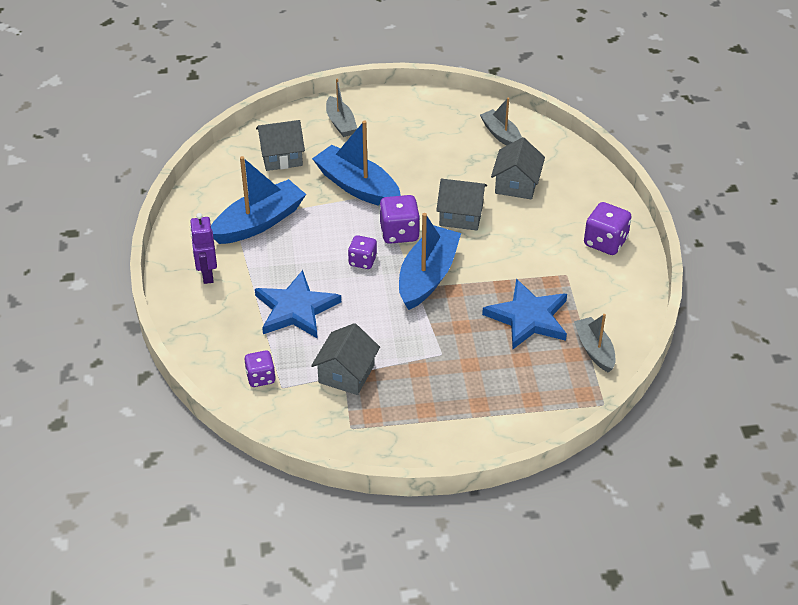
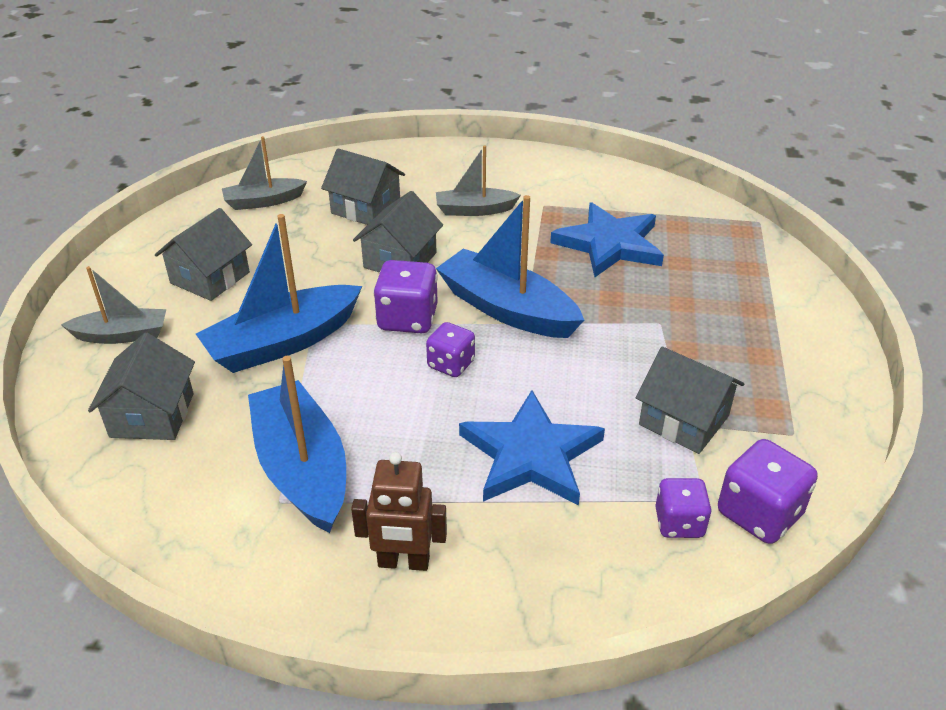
camera: 75 degrees left, 5 degrees down
purple robot [190,213,217,284] -> brown robot [351,452,447,571]
grey boat [574,314,616,372] -> grey boat moved to [436,145,521,216]
purple dice [584,202,632,255] -> purple dice moved to [718,439,818,544]
none -> grey house [155,208,252,301]

